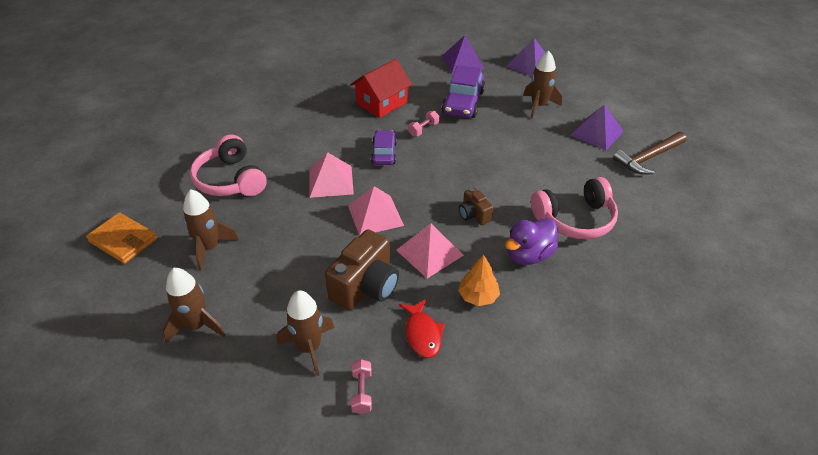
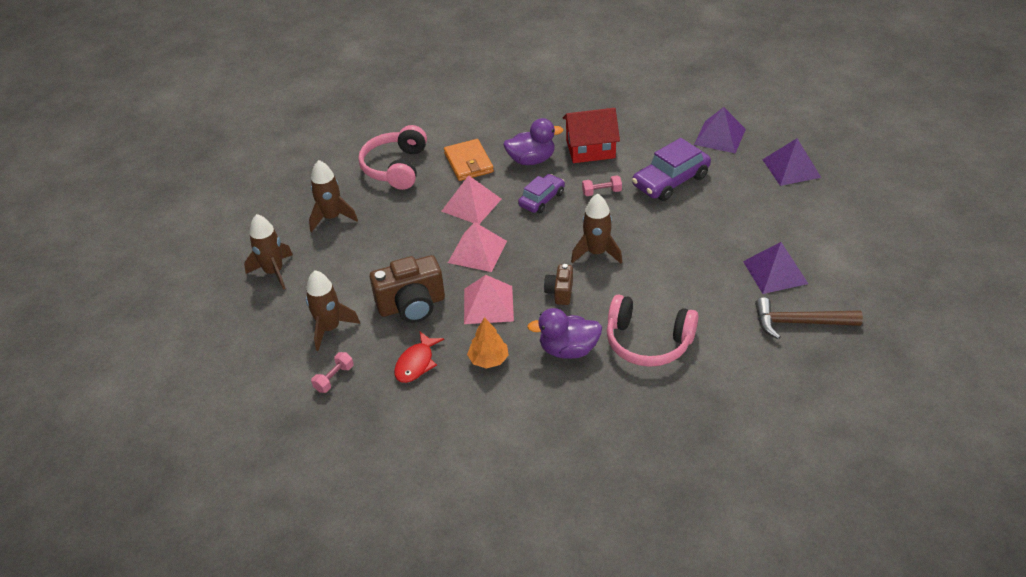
camera: 40 degrees right, 0 degrees up
orange wallet [86,212,157,264] -> orange wallet moved to [444,139,494,181]
brown rocket [523,50,562,118] -> brown rocket moved to [571,194,622,264]
none -> purple duck [504,118,563,165]

